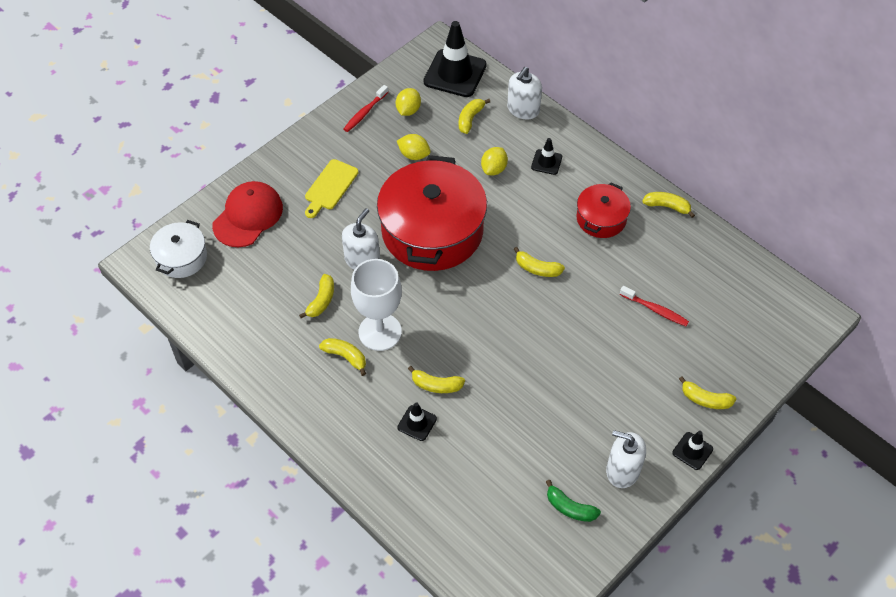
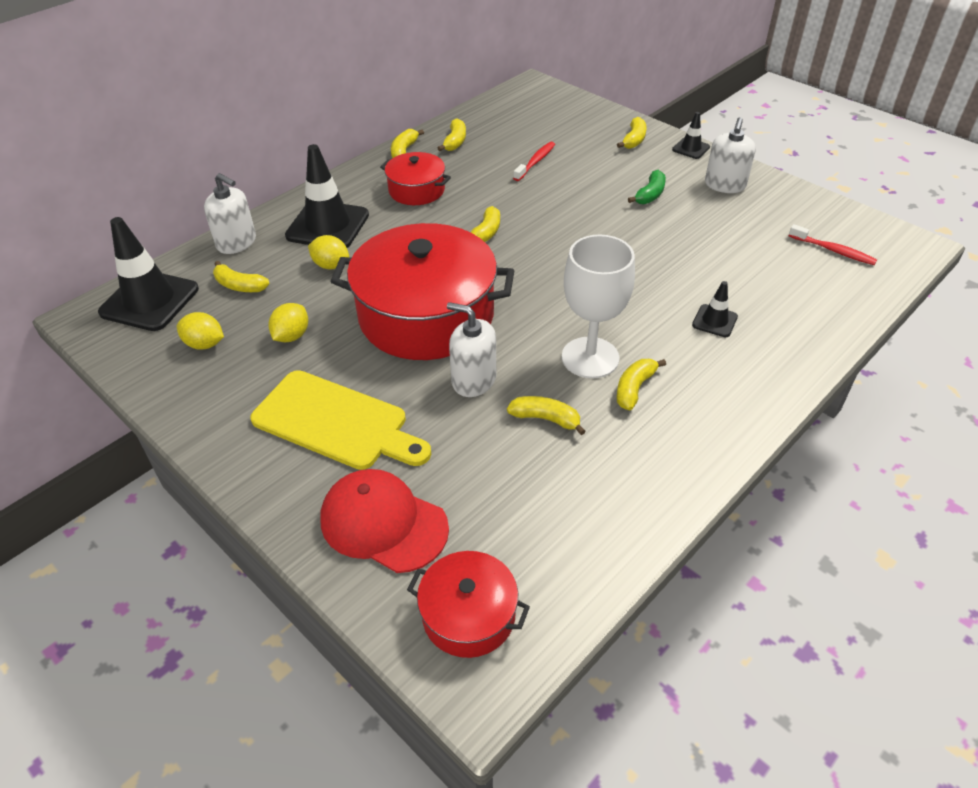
camera: 90 degrees left, 10 degrees down
white pot [150,220,207,278] -> red pot [407,551,530,658]
yellow cutting board [305,159,358,218] -> yellow cutting board [250,370,431,470], size x1.61
red toothbrush [344,85,388,132] -> red toothbrush moved to [789,224,877,265]
yellow banana [408,366,465,393] -> yellow banana moved to [438,118,466,151]
black traffic cone [531,138,562,175] -> black traffic cone [285,144,369,248], size x2.04
green banana [546,480,601,522] -> green banana moved to [628,170,666,205]

